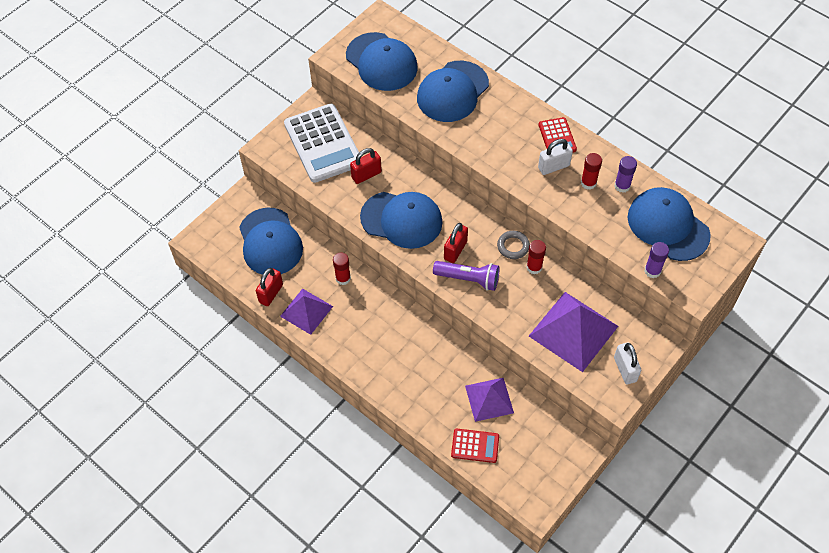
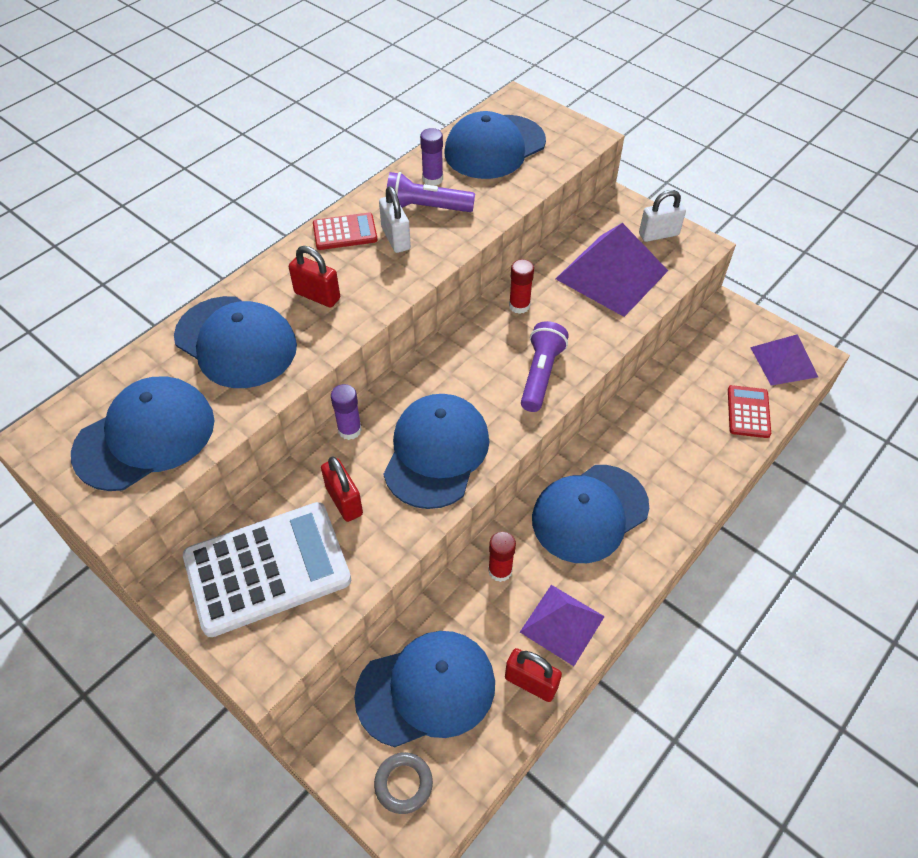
camera: 90 degrees left, 5 degrees down
red padlock [444,223,468,263] -> red padlock moved to [289,246,340,308]
purple pyramid [465,378,514,422] -> purple pyramid moved to [750,334,818,386]
grey ring [497,231,530,259] -> grey ring moved to [374,752,433,814]
red glue stick [581,153,602,190] -> purple flashlight [387,172,475,212]
purple glue stick [645,242,669,278] -> purple glue stick moved to [331,384,362,440]
none -> blue cap [532,465,649,563]

